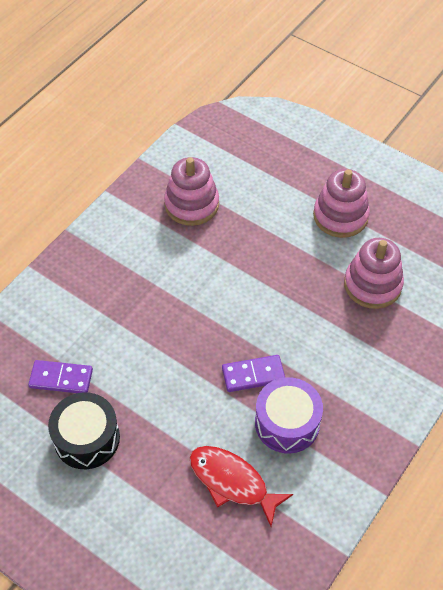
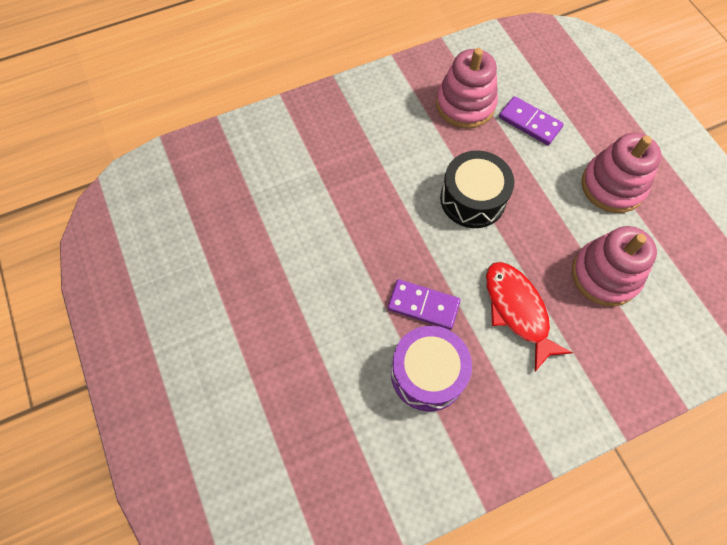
camera: 30 degrees right, 10 degrees up
purple domino [28,360,93,393] -> purple domino moved to [499,96,564,145]
black drum [48,392,120,469] -> black drum moved to [440,151,514,228]
red fish [189,446,293,526] -> red fish moved to [486,262,573,371]

